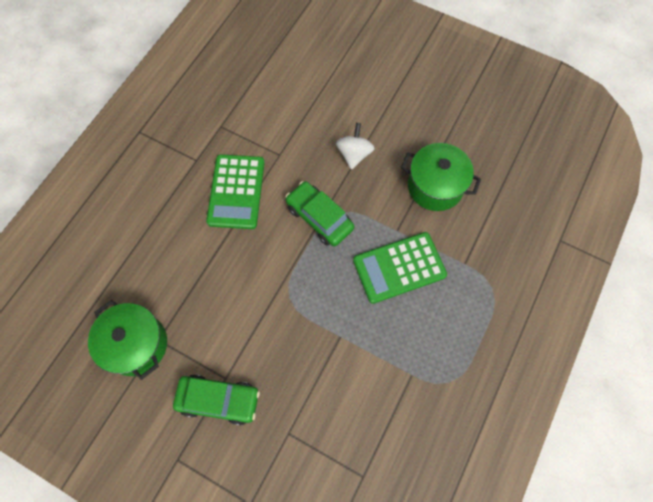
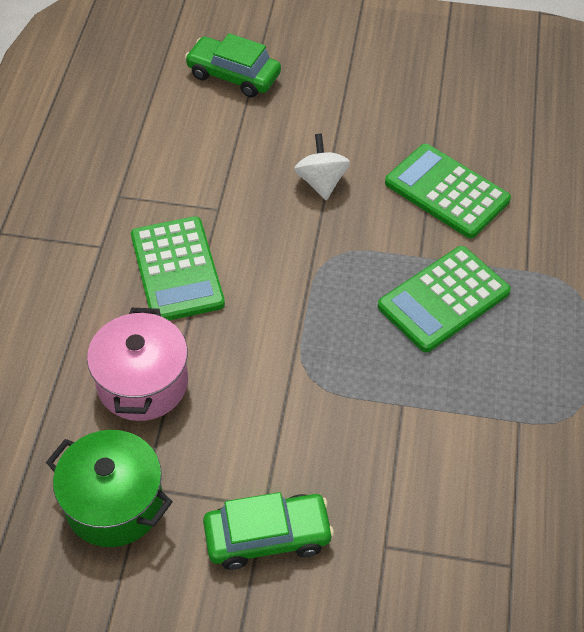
camera: 20 degrees left, 15 degrees down
green car [285,181,354,246] -> green car moved to [185,33,281,98]
green pot [401,143,481,211] -> green calculator [385,144,511,238]
none -> pink pot [87,308,188,421]

